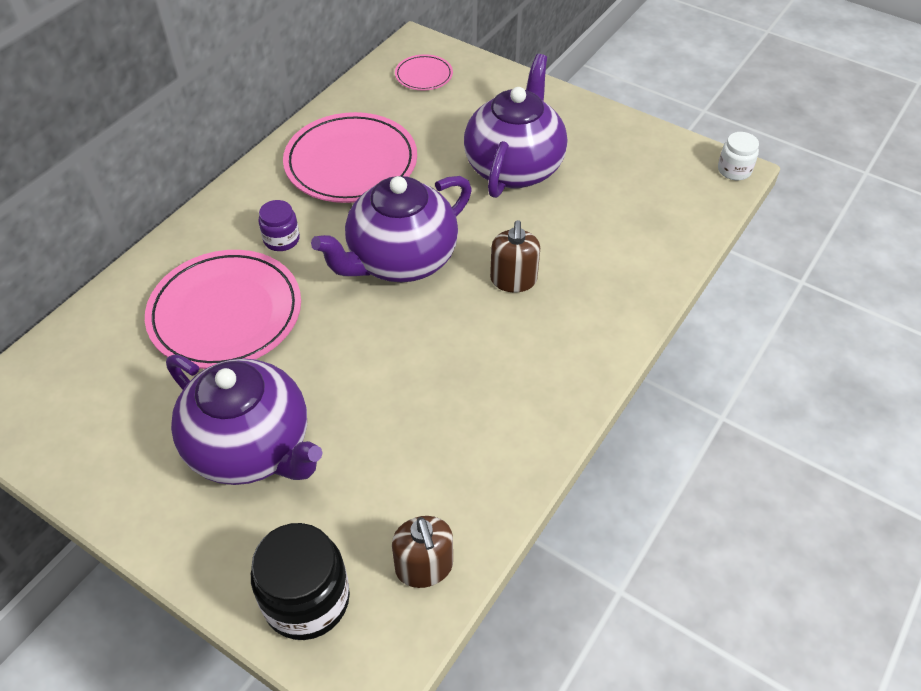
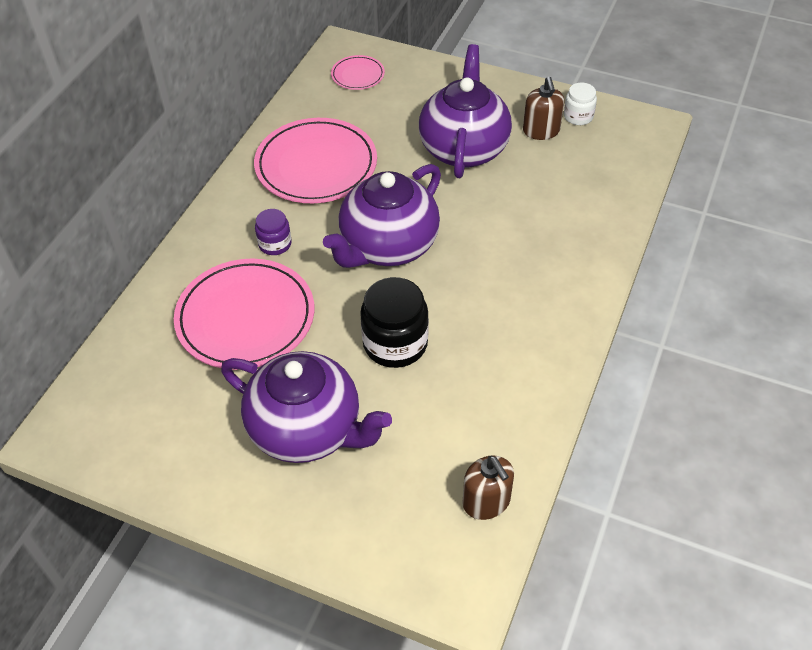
camera: 10 degrees left, 0 degrees up
black jar [251,523,350,640] -> black jar moved to [360,277,429,368]
brown soap dispenser [490,220,540,293] -> brown soap dispenser moved to [523,77,564,140]
white jar [718,132,759,180] -> white jar moved to [564,83,597,125]

